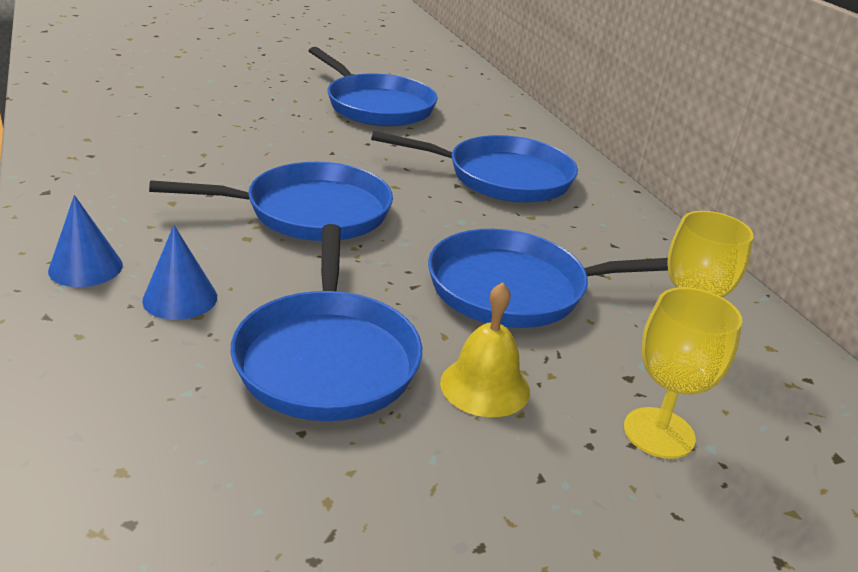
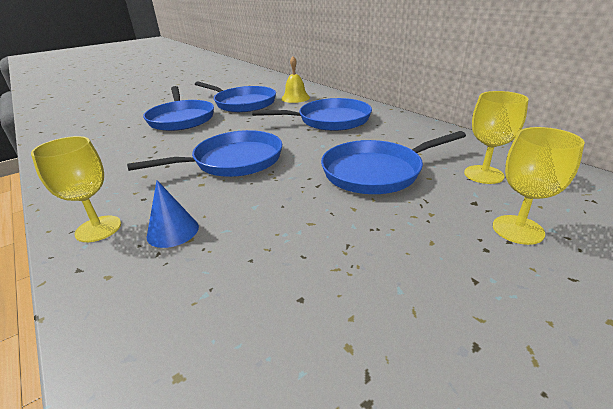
camera: 10 degrees left, 0 degrees up
blue cone [48,195,123,287] -> yellow goblet [31,136,121,242]
blue pan [230,224,422,421] -> blue pan moved to [143,86,214,131]
yellow bell [440,282,530,417] -> yellow bell moved to [281,56,310,103]

